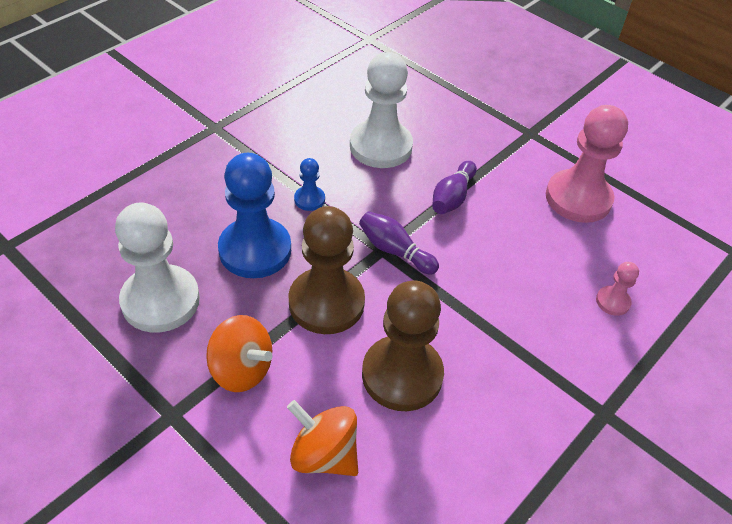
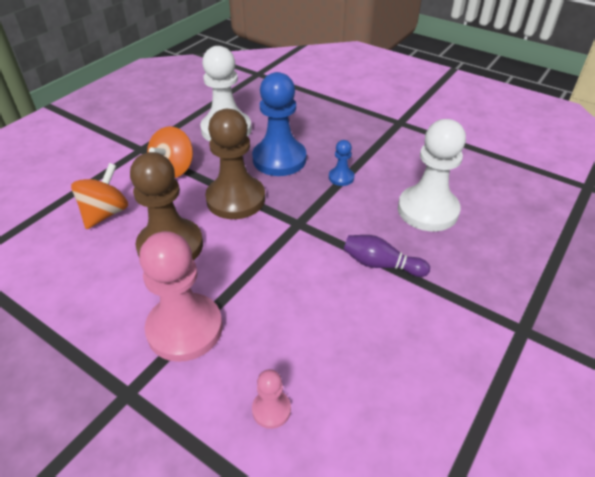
camera: 85 degrees right, 5 degrees down
purple bowling pin [359,211,439,275] -> none
pink pawn [546,105,628,223] -> pink pawn moved to [139,231,222,362]

